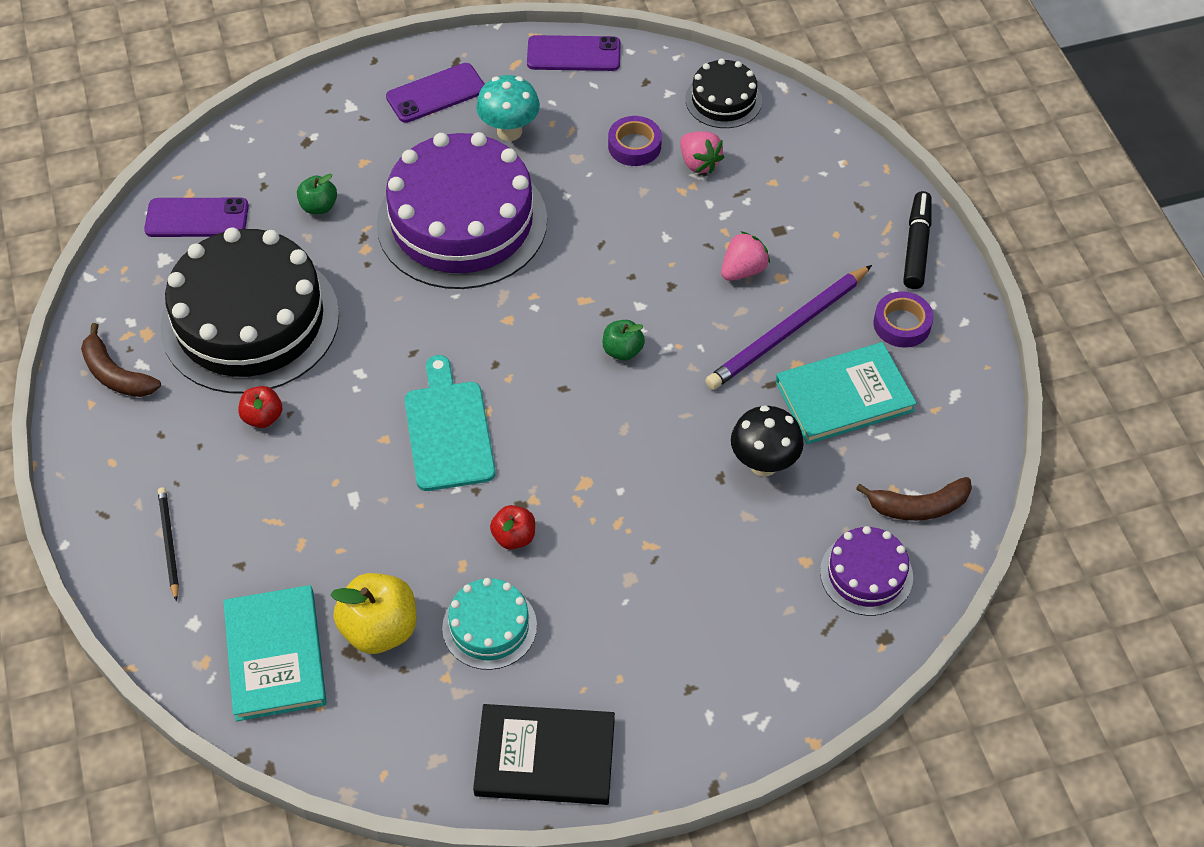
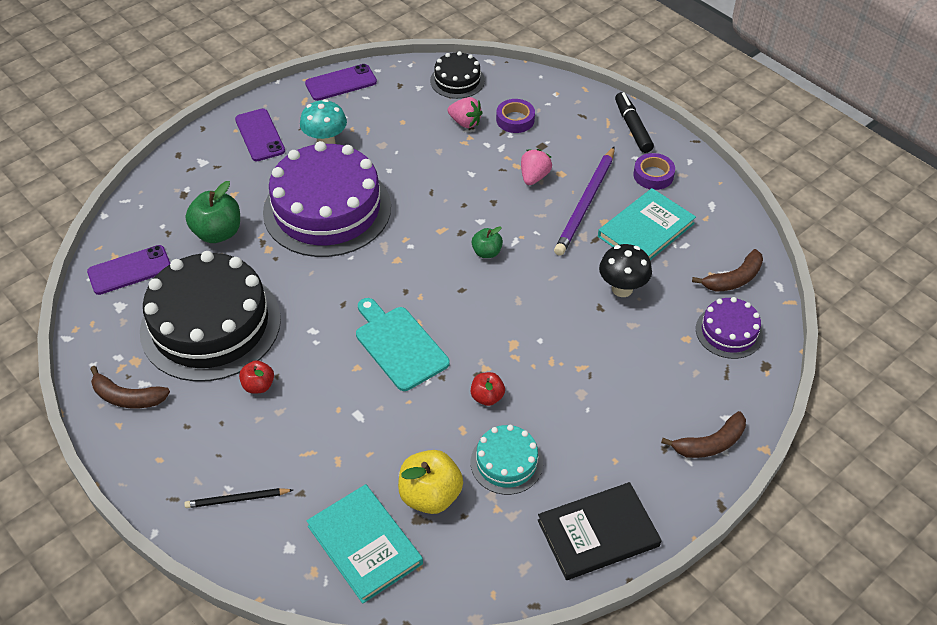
camera: 25 degrees left, 5 degrees down
black pencil [158,487,179,601] -> black pencil turned 60 degrees counterclockwise [184,488,293,508]
green apple [297,174,337,214] -> green apple [186,181,240,243], size x1.75
purple phone [386,63,485,123] -> purple phone turned 60 degrees counterclockwise [235,109,285,161]
purple tape [608,116,662,166] -> purple tape moved to [496,99,535,133]
none -> brown banana [661,411,746,458]

